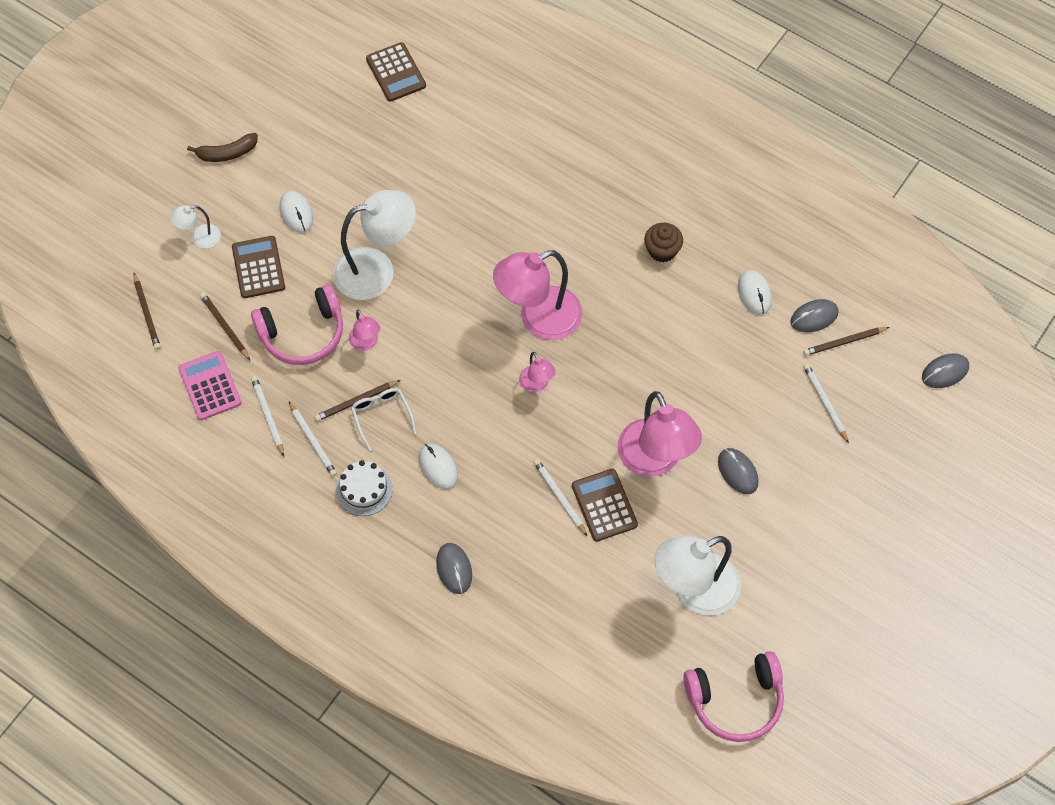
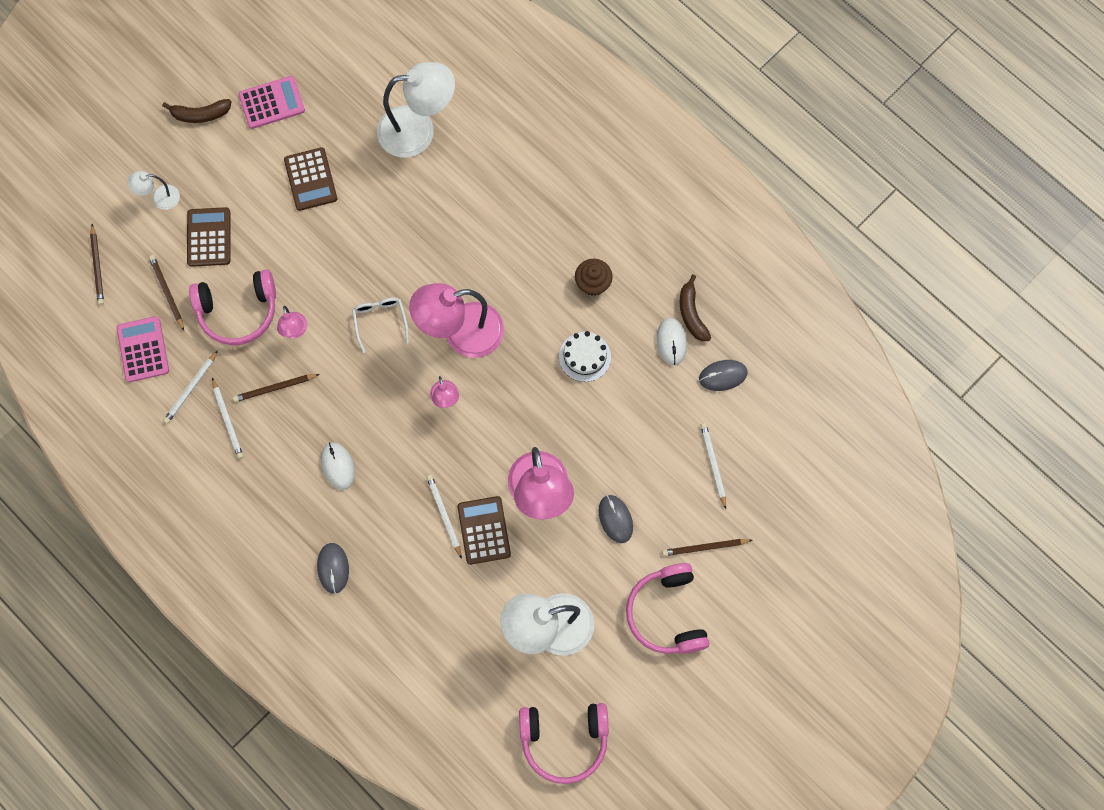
camera: 10 degrees right, 10 degrees up
white pencil [251,376,284,457] -> white pencil turned 135 degrees counterclockwise [163,350,218,424]
white mouse [279,191,313,233] -> none
white lamp [333,190,416,300] -> white lamp moved to [377,62,455,157]
white cake [336,460,393,516] -> white cake moved to [559,331,611,382]
white glasses [351,388,417,451] -> white glasses moved to [352,298,409,353]
brown calculator [366,42,426,102] -> brown calculator moved to [284,147,337,211]
brown pencil [803,327,890,356] -> brown pencil moved to [662,539,753,556]
grey mouse [922,353,969,388] -> none
none -> pink calculator [238,76,305,129]
none -> pink headphones [626,563,710,654]
none -> brown banana [680,274,711,341]

